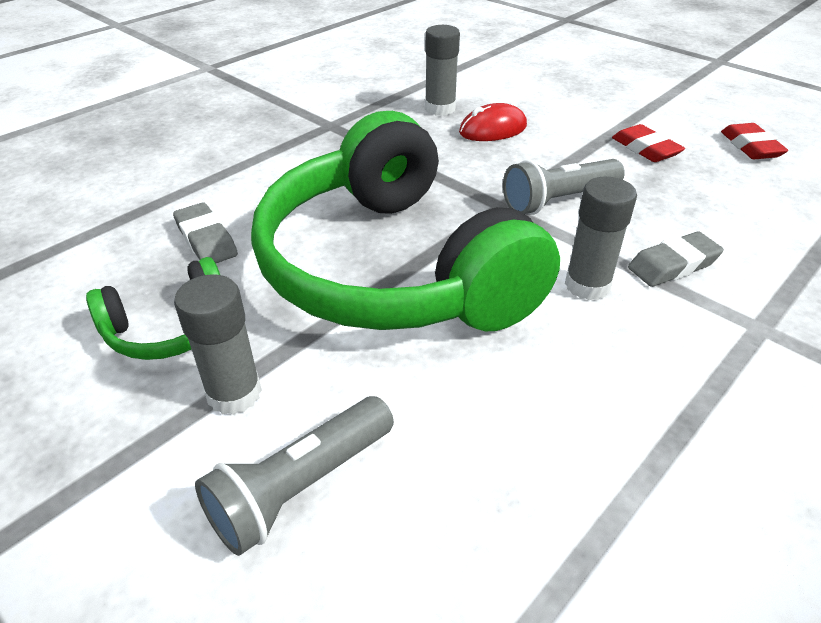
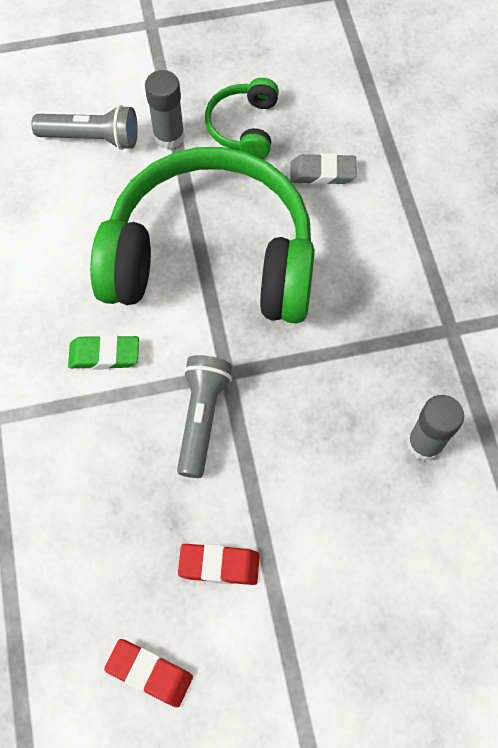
camera: 125 degrees right, 25 degrees up
grey flashlight [195,396,394,556] -> grey flashlight turned 105 degrees clockwise [31,105,138,150]
red mouse [459,103,527,141] -> none
grey glue stick [565,177,637,300] -> green eraser [68,335,139,369]
grey eraser [628,231,724,287] -> none

